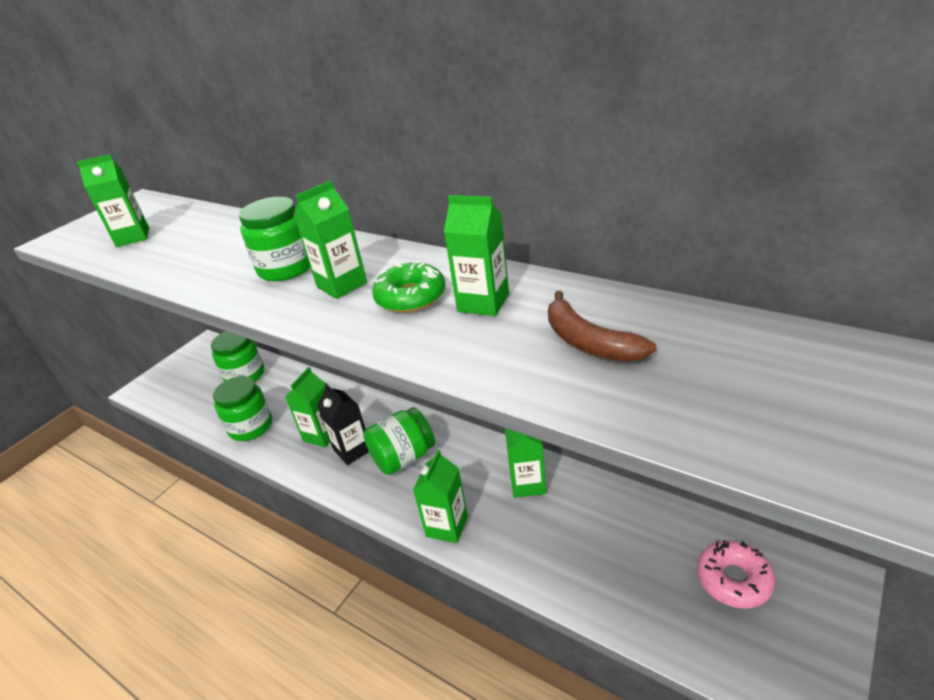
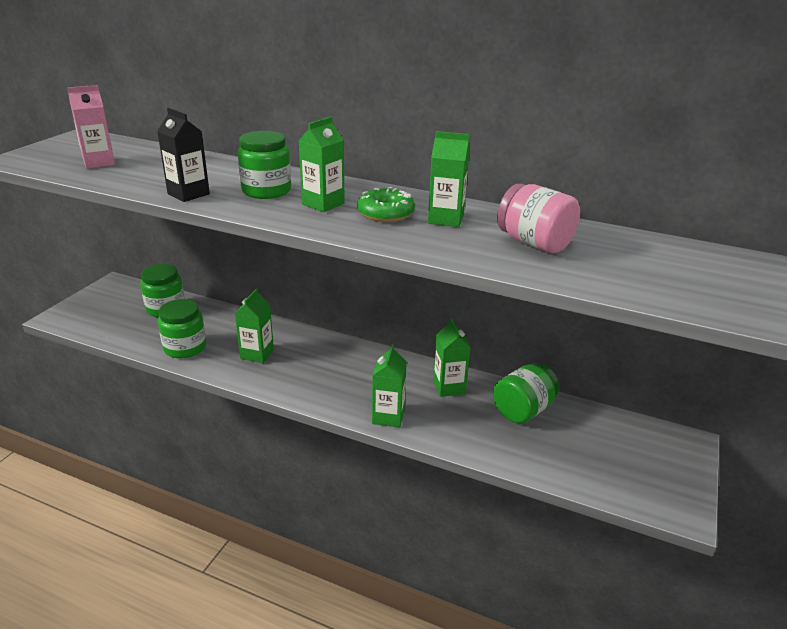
camera: 15 degrees left, 5 degrees down
green carton [77,154,149,247] -> pink carton [67,85,115,169]
black carton [317,383,369,465] -> black carton moved to [157,108,210,202]
green jar [363,407,435,475] -> green jar moved to [493,363,559,424]
brown banana [548,291,656,362] -> pink jar [497,184,580,253]
pink donut [697,540,775,609] -> none

